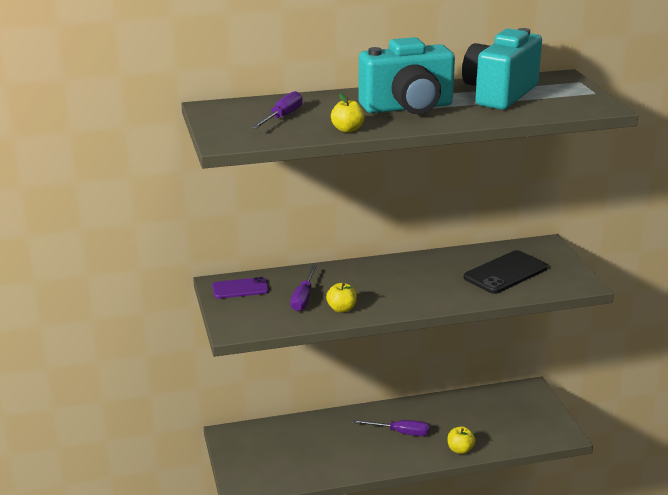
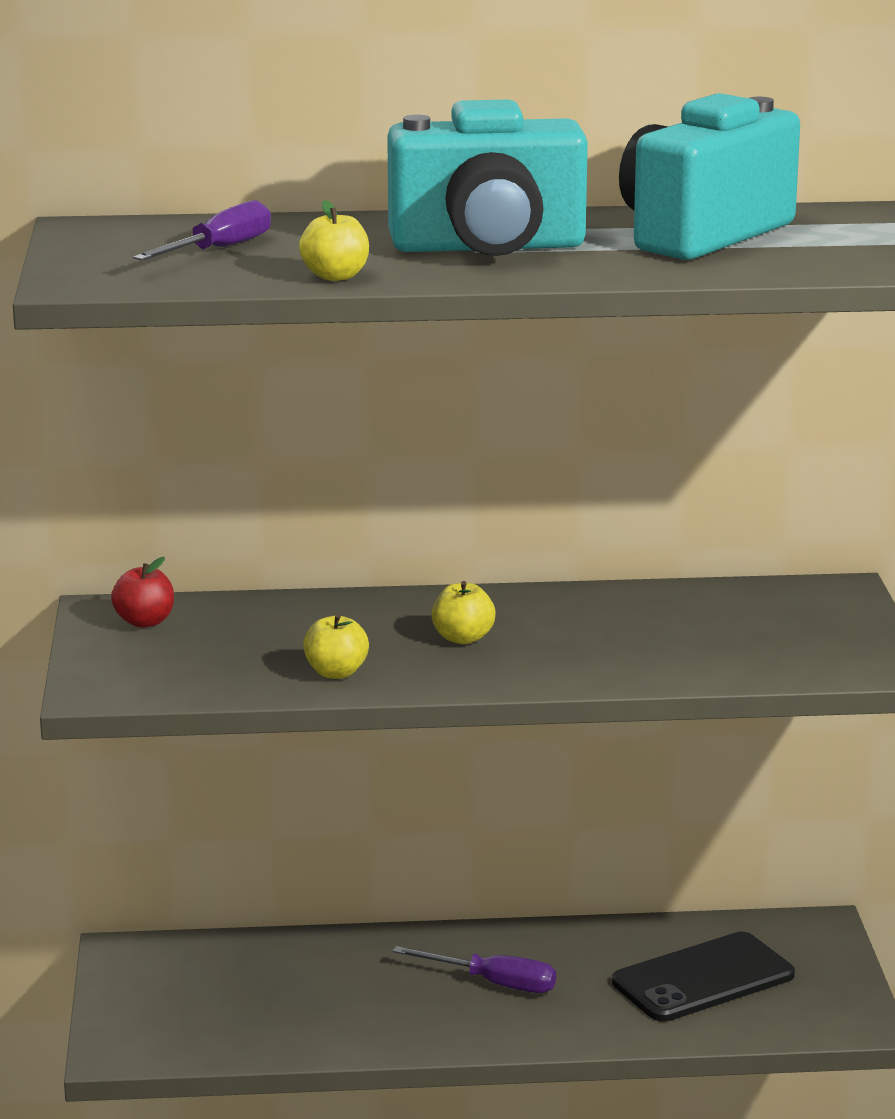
camera: 10 degrees right, 5 degrees down
purple phone [212,277,269,299] -> red apple [111,557,174,628]
purple screwdriver [291,265,317,311] -> none
yellow apple [448,426,475,454] -> yellow apple moved to [432,581,495,644]
black phone [464,250,548,294] -> black phone moved to [612,932,795,1022]

